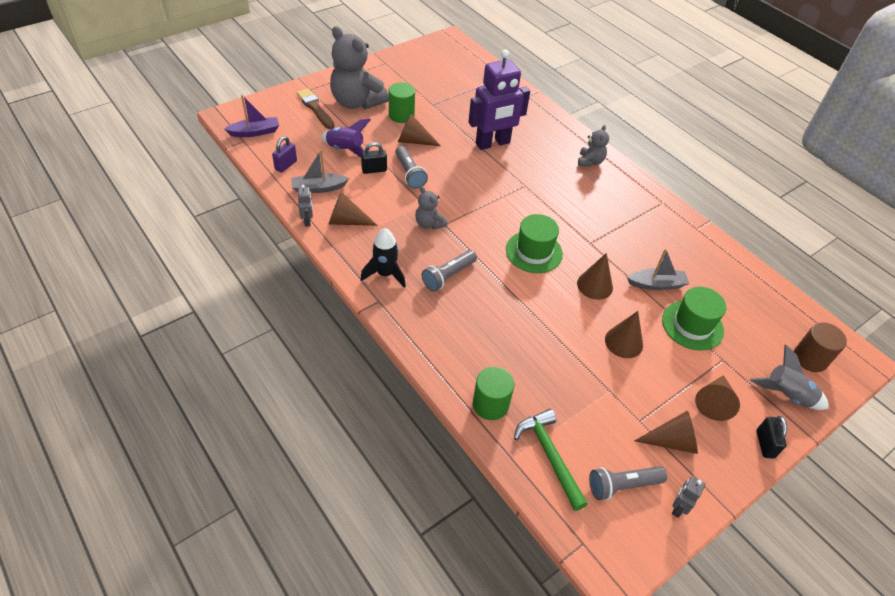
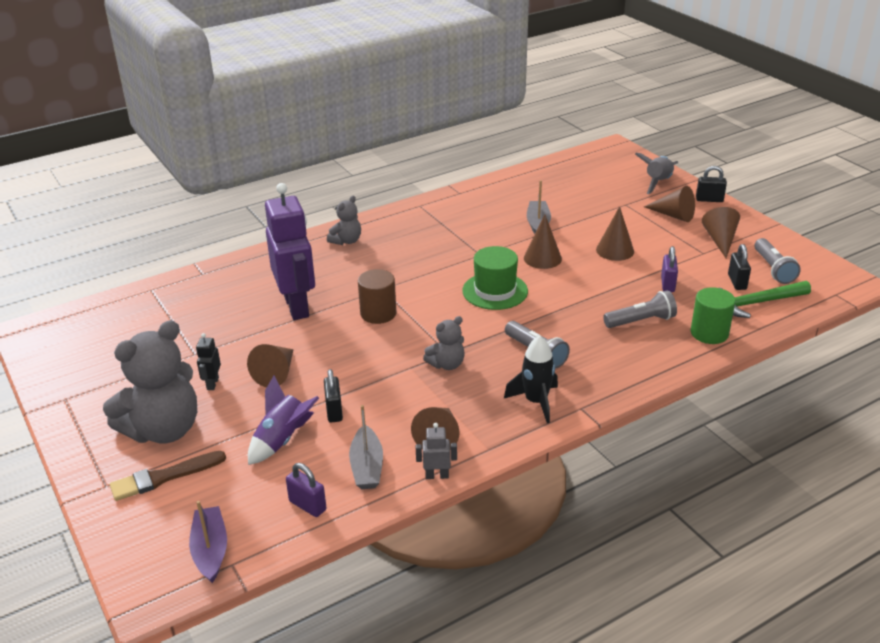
camera: 80 degrees left, 15 degrees down
green cylinder [389,82,415,123] -> black robot [196,333,221,390]
grey flashlight [395,146,428,189] -> grey flashlight moved to [603,290,677,328]
grey teddy bear [578,125,609,167] -> grey teddy bear turned 105 degrees clockwise [327,196,361,245]
green hat [662,287,726,351] -> none
grey robot [672,476,705,518] -> none
brown cylinder [794,322,847,372] -> brown cylinder moved to [358,269,396,324]
none -> purple padlock [661,246,678,292]
none -> black padlock [728,244,751,290]

